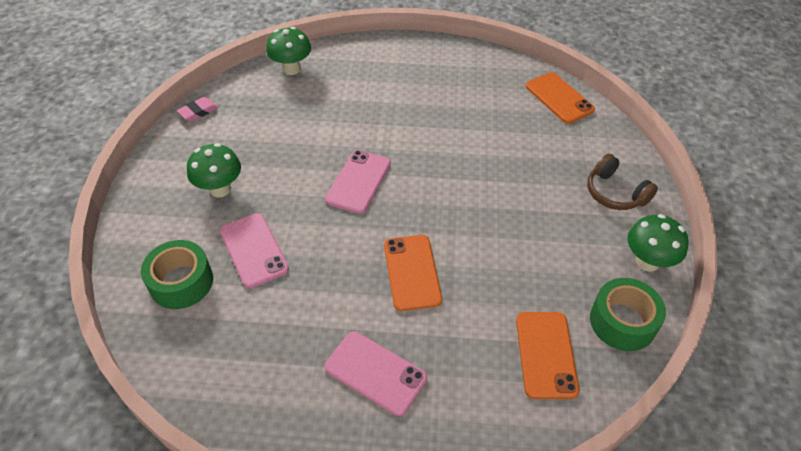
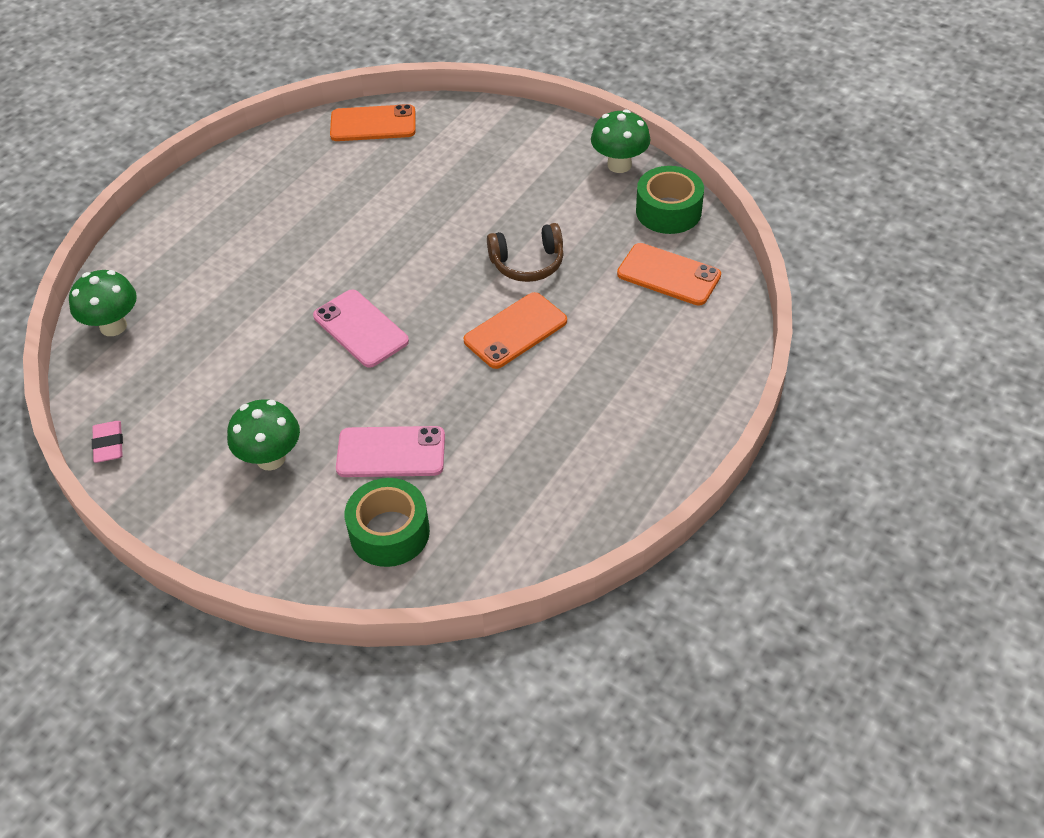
camera: 60 degrees left, 0 degrees up
pink phone [324,331,427,416] -> none
orange phone [384,235,442,311] -> orange phone turned 60 degrees counterclockwise [464,292,567,369]
brown headphones [587,154,658,210] -> brown headphones moved to [487,223,564,282]

